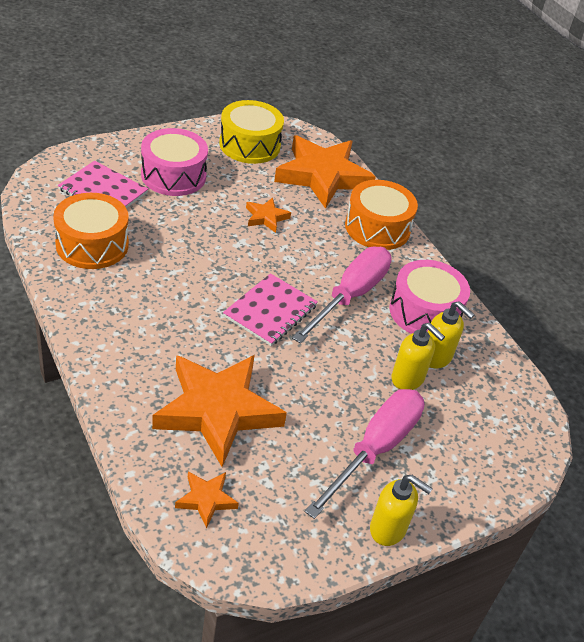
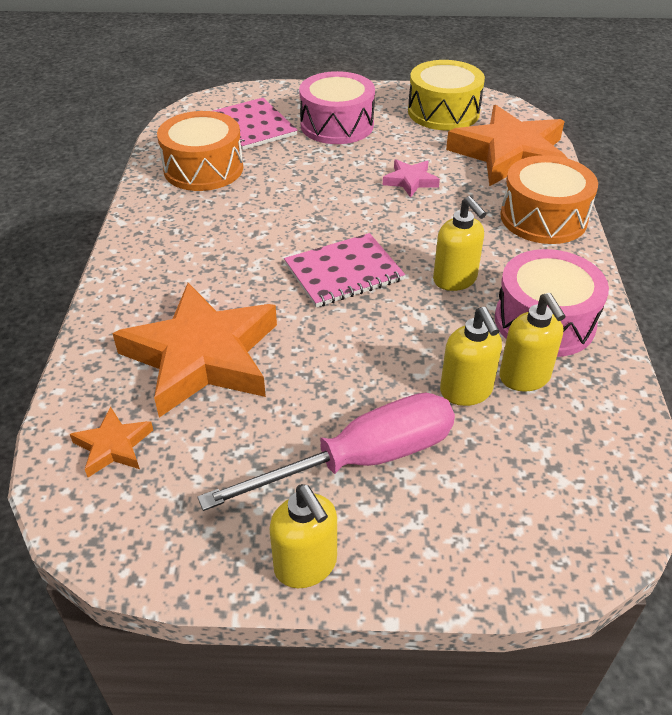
camera: 35 degrees right, 0 degrees up
orange star [246,197,291,233] -> pink star [383,159,440,198]
pink screwdriver [292,247,392,343] -> yellow soap dispenser [433,196,486,291]

